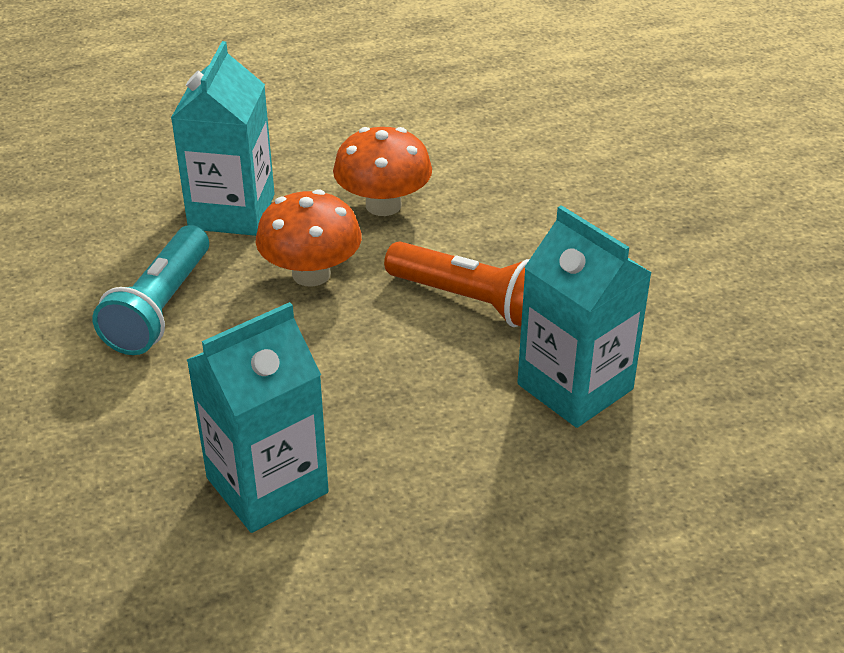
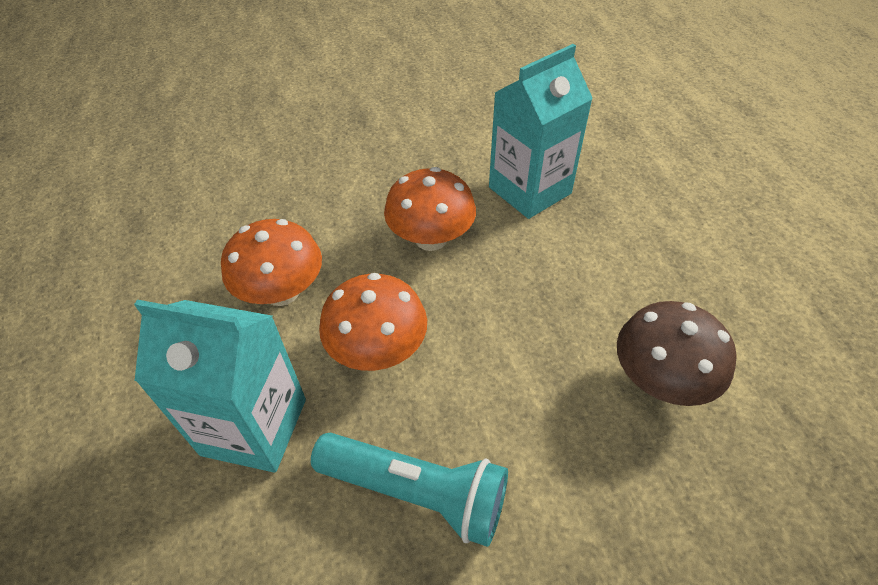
camera: 85 degrees left, 10 degrees up
turquoise carton [187,302,329,533] -> brown mushroom [617,301,736,406]
orange flashlight [384,241,530,327] -> orange mushroom [384,167,476,251]

